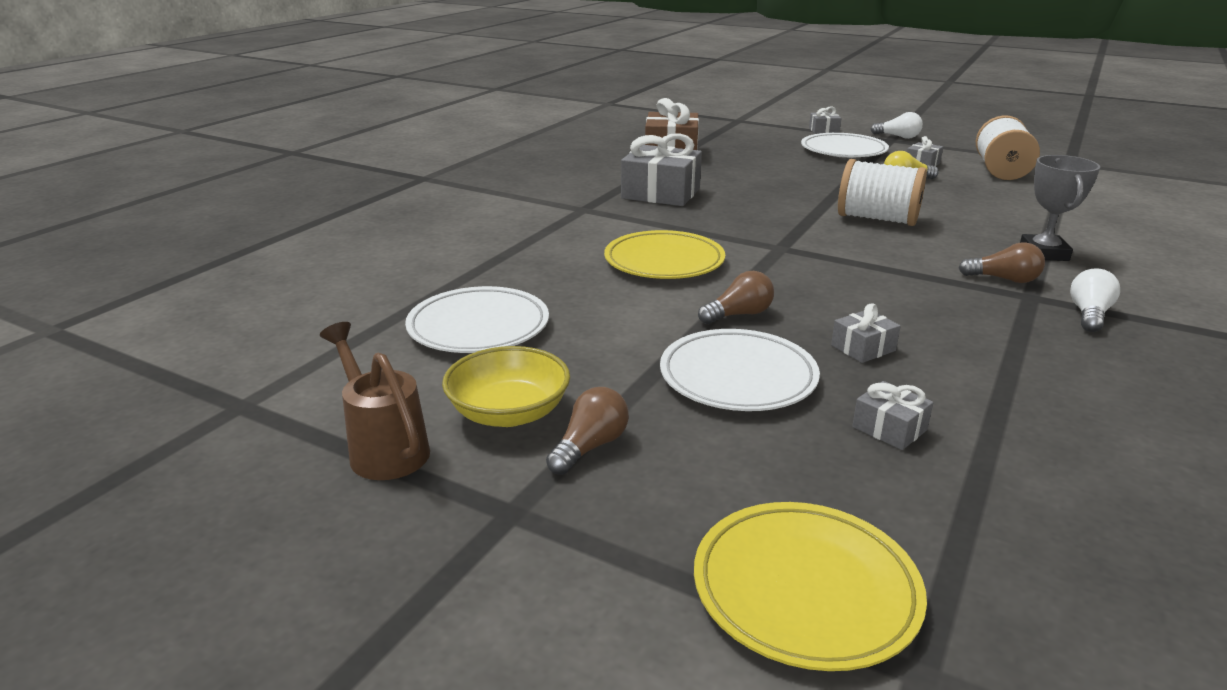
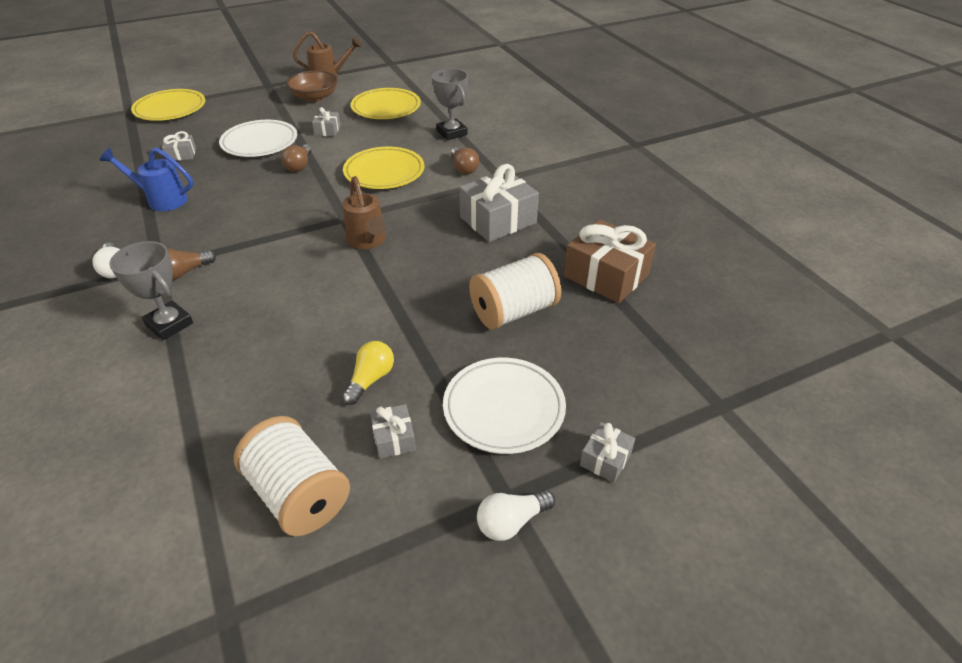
camera: 125 degrees right, 15 degrees up
white plate [405,286,549,353] -> yellow plate [351,88,421,119]
yellow bowl [442,346,570,427] -> brown bowl [286,70,338,102]
brown light bulb [546,387,629,475] -> brown light bulb moved to [451,147,479,174]
grey gift [831,303,901,363] -> grey gift moved to [312,107,341,136]
white spool [838,159,927,226] -> white spool moved to [469,253,561,330]
none -> blue watering can [100,148,193,211]
none -> brown watering can [342,176,386,249]
none -> grey trophy [432,68,468,140]

